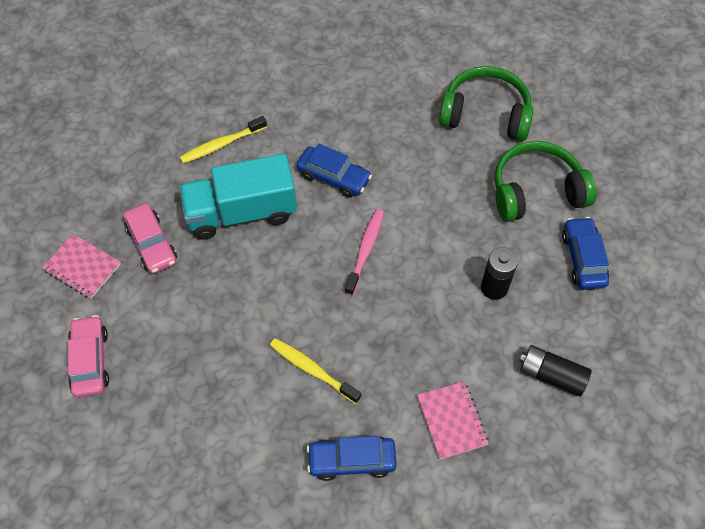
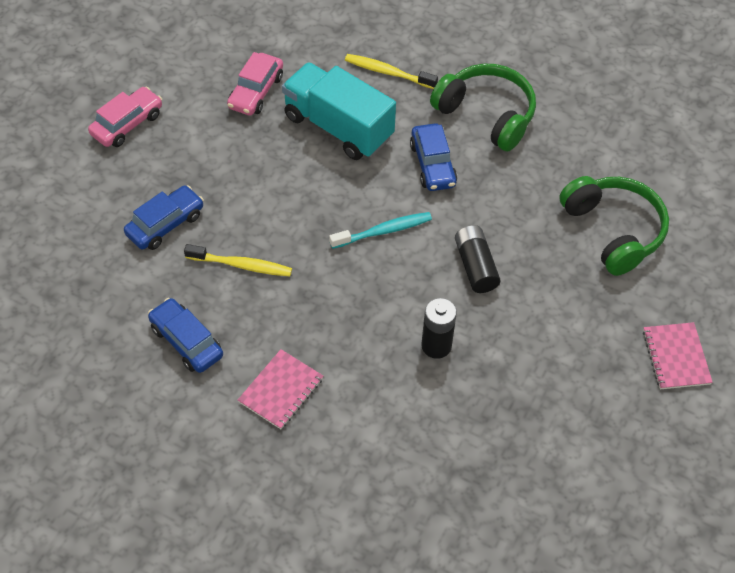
camera: 50 degrees right, 5 degrees down
pink notebook [42,234,121,299] -> pink notebook moved to [643,322,713,390]
yellow toothbrush [270,338,361,404] -> yellow toothbrush turned 105 degrees clockwise [184,244,292,276]
pink toothbrush [345,209,384,295] -> turquoise toothbrush [329,212,432,249]
green headphones [495,141,597,222] -> green headphones moved to [430,64,536,151]
black battery [519,345,592,397] -> black battery moved to [455,225,501,293]
blue car [562,217,609,290] -> blue car moved to [124,185,204,250]

